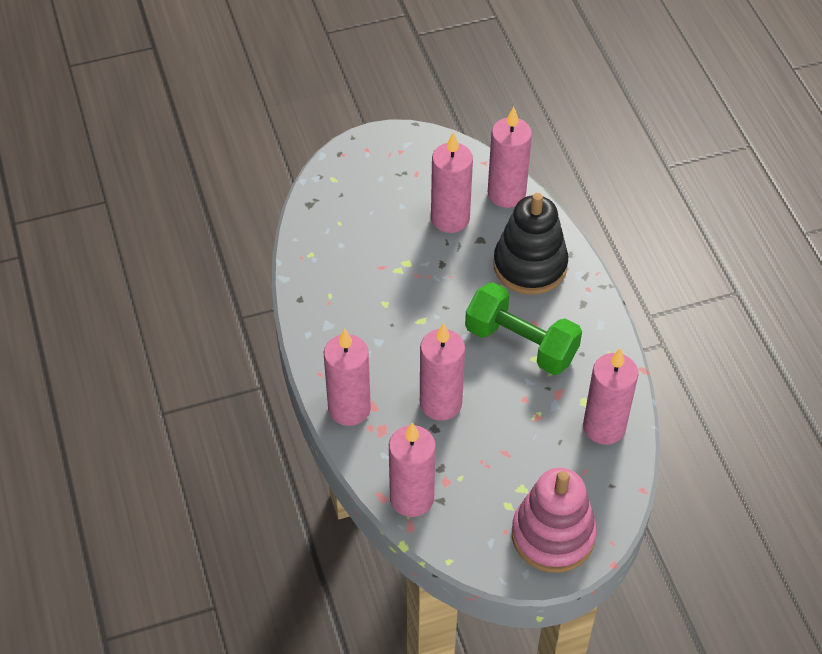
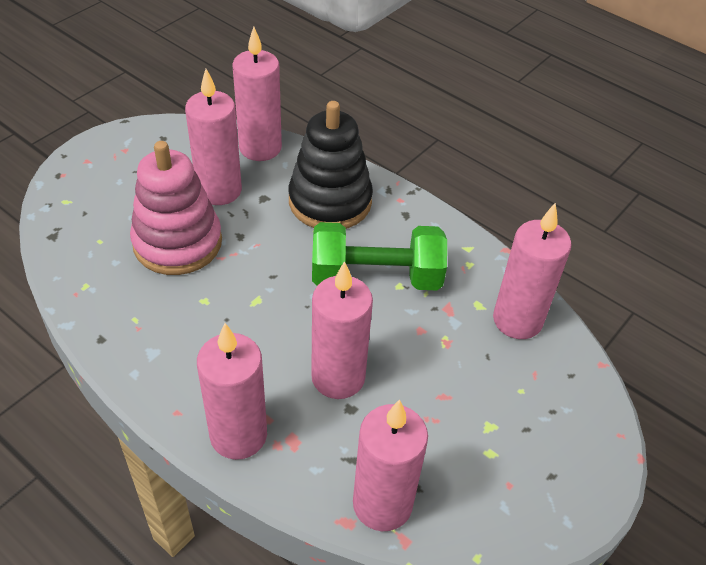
camera: 35 degrees left, 5 degrees down
pink stacking toy [512,468,597,573] -> pink stacking toy moved to [130,141,222,275]

